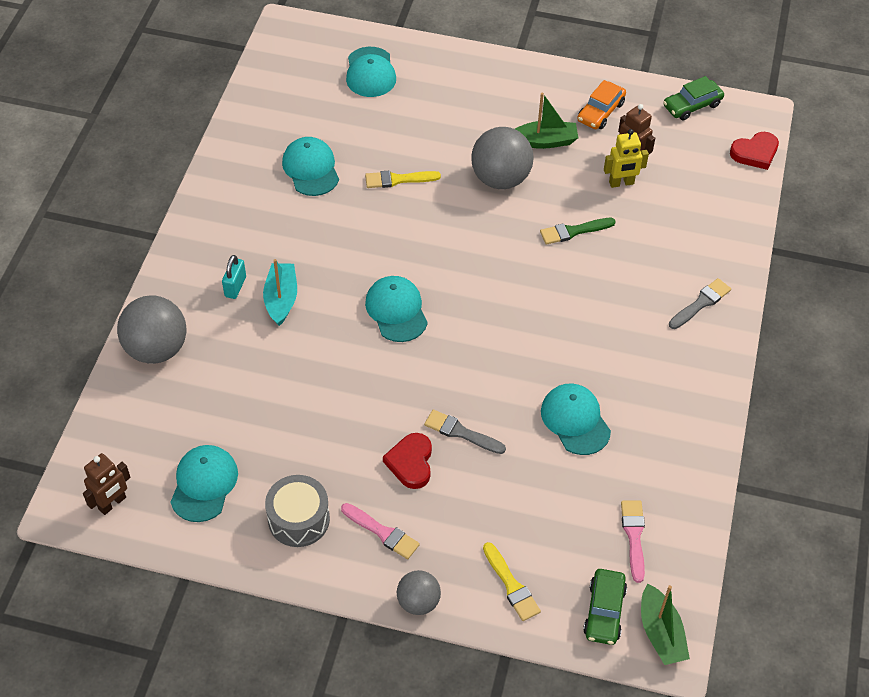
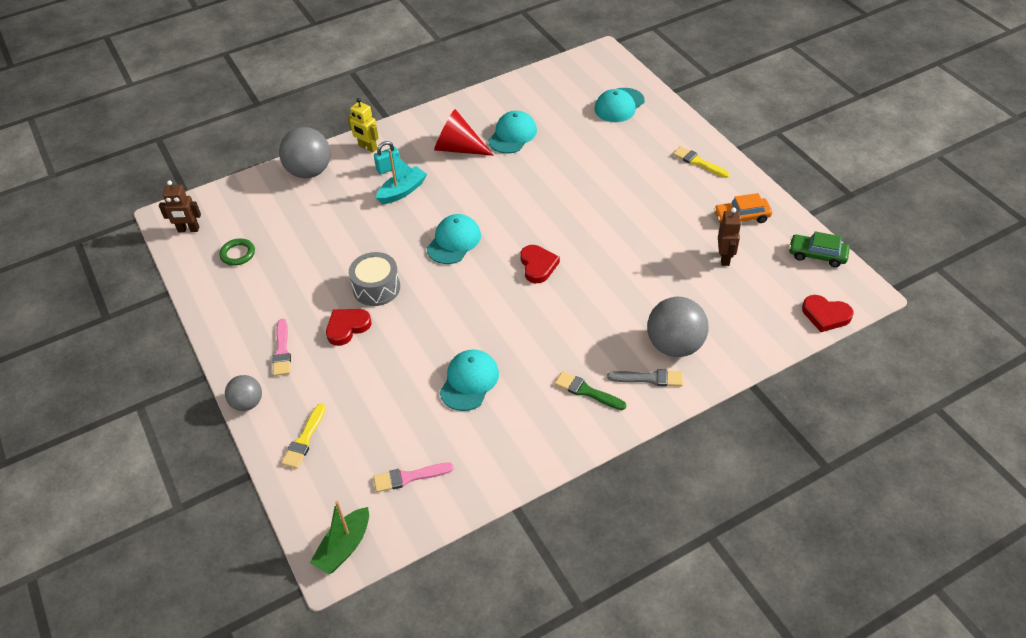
camera: 50 degrees right, 5 degrees down
turquoise cap [170,445,238,522] -> green ring [219,238,255,266]
grey drum [265,475,330,547] -> grey drum moved to [349,252,400,306]
yellow brush [365,171,441,188] -> yellow brush moved to [673,146,730,178]
grey brush [424,410,506,454] -> none
grey ball [471,127,533,189] -> grey ball moved to [647,297,708,357]
green boat [515,92,578,149] -> none
green brush [540,218,616,245] -> green brush moved to [554,371,627,410]
green car [583,569,627,645] -> none
yellow robot [604,129,649,188] -> yellow robot moved to [347,98,379,153]
pink brush [621,501,645,583] -> pink brush turned 150 degrees counterclockwise [373,463,454,492]
none -> red cone [434,109,494,156]
none -> red heart [520,245,560,283]

